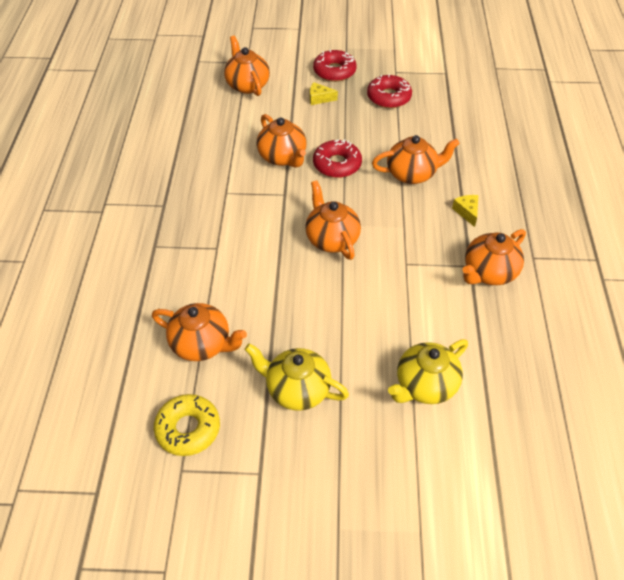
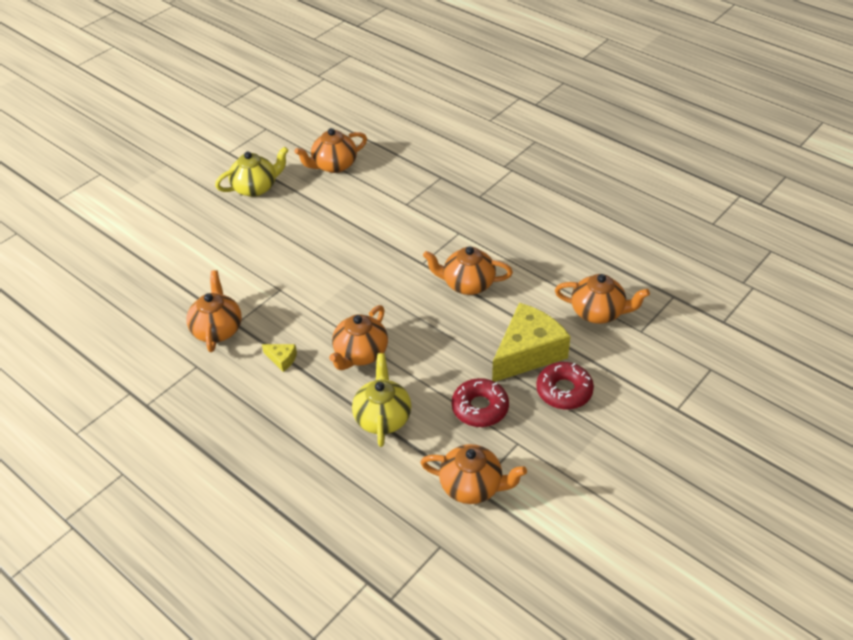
camera: 130 degrees right, 5 degrees down
yellow donut [154,394,220,456] -> none
orange teapot [305,181,361,260] -> orange teapot moved to [420,444,527,504]
yellow cheese [310,82,338,105] -> yellow cheese [492,303,571,382], size x2.43
red donut [313,139,362,178] -> none
yellow teapot [388,339,468,404] -> yellow teapot moved to [352,353,411,447]

